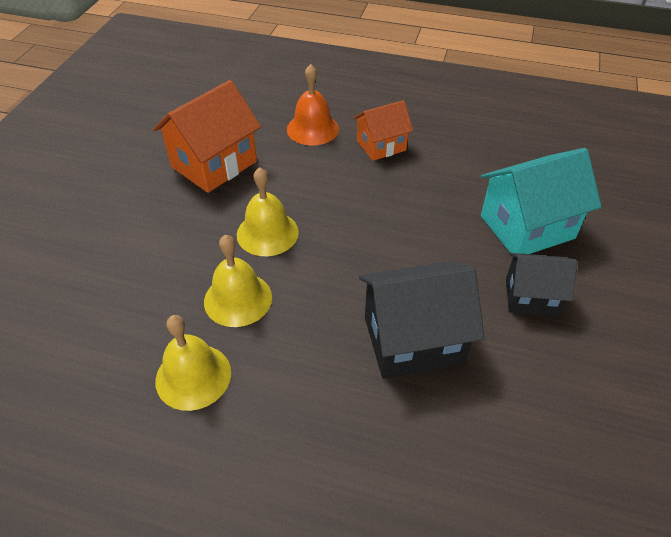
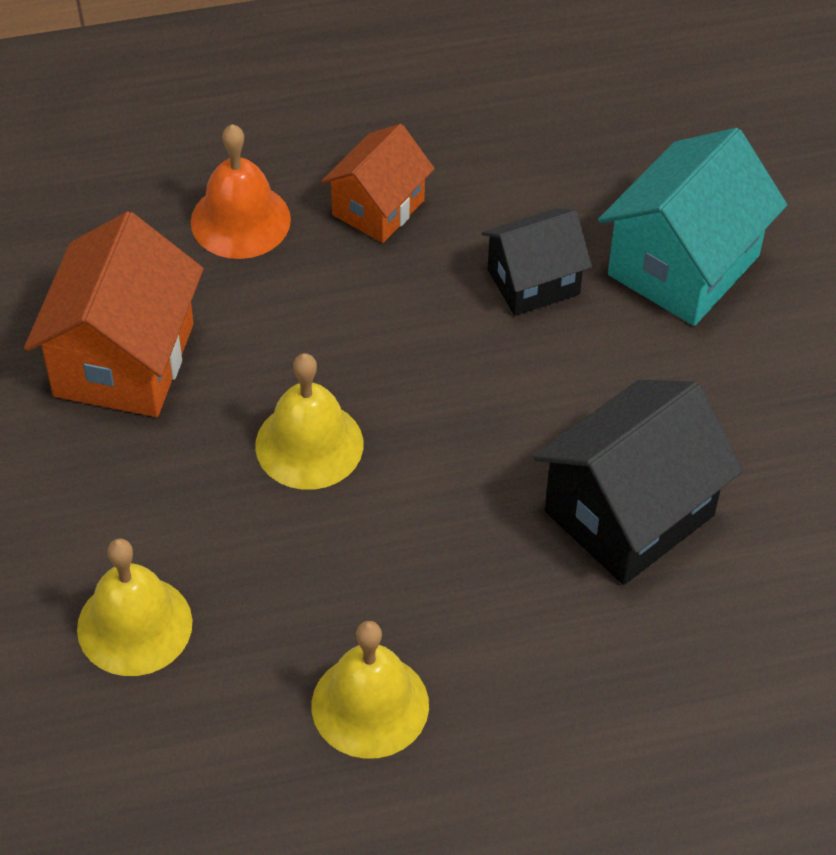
camera: 30 degrees left, 5 degrees up
yellow bell [204,235,272,327] -> yellow bell moved to [77,539,193,676]
black house [506,253,577,317] -> black house moved to [482,208,592,316]

